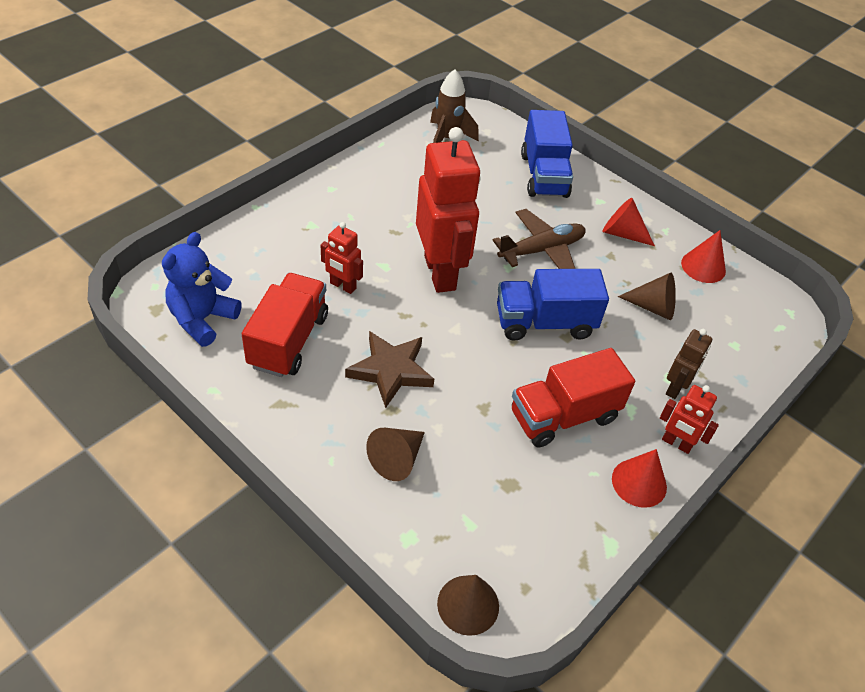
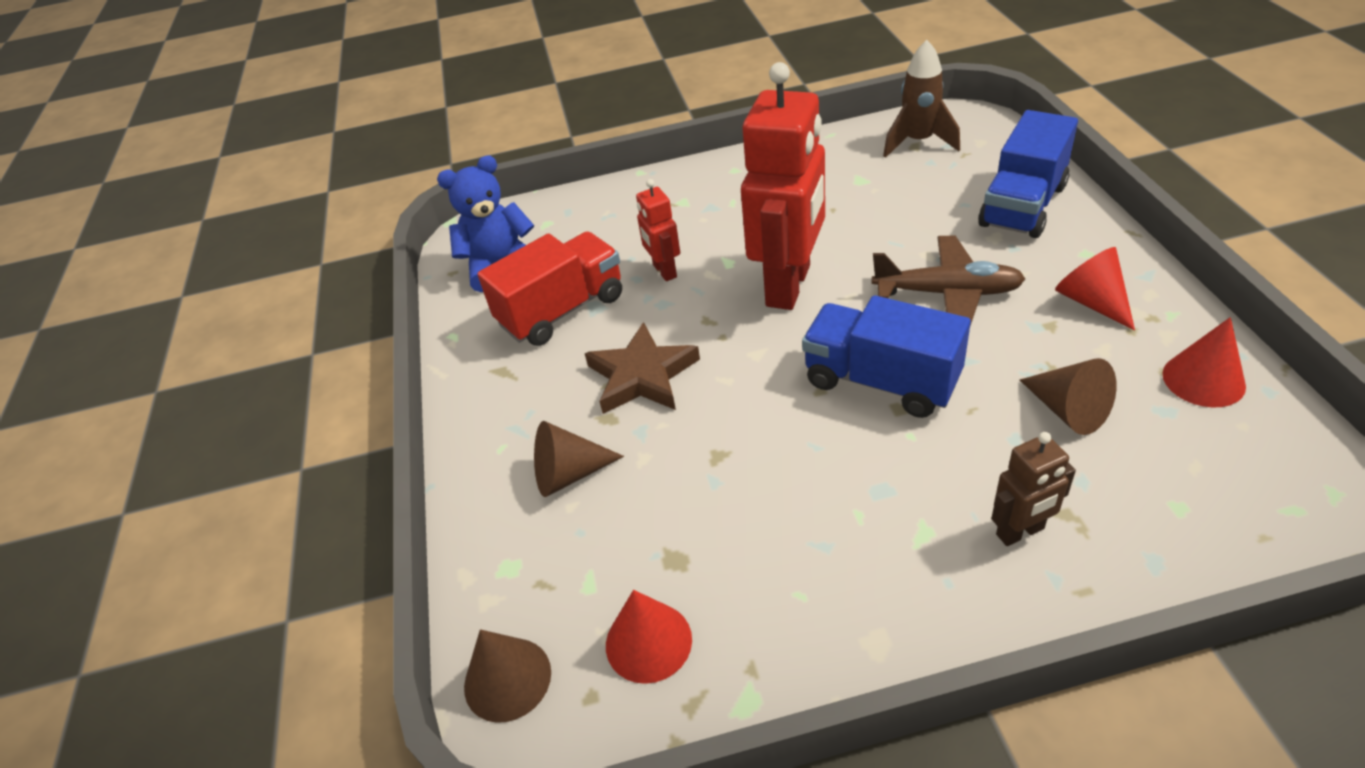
camera: 45 degrees right, 5 degrees down
red truck [512,348,635,448] -> none
red cone [612,449,667,508] -> red cone moved to [606,590,692,684]
red robot [660,385,719,454] -> none

